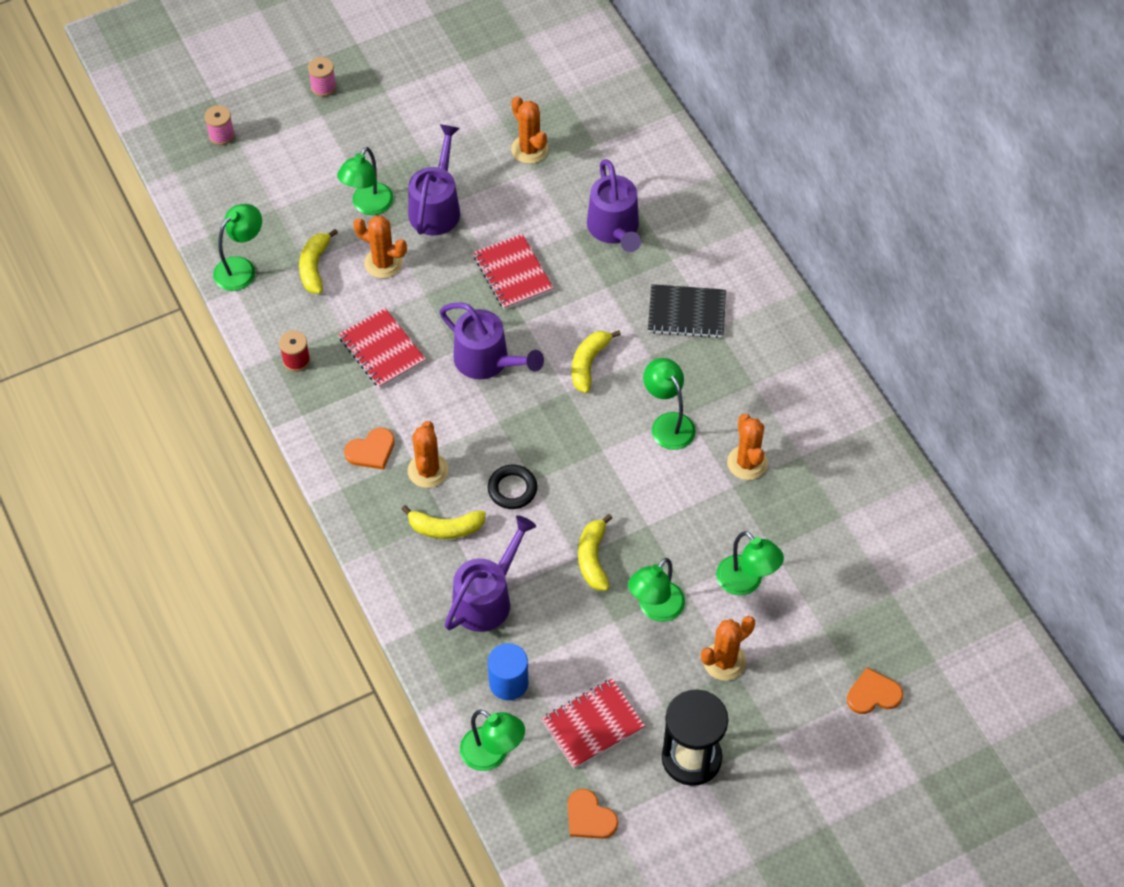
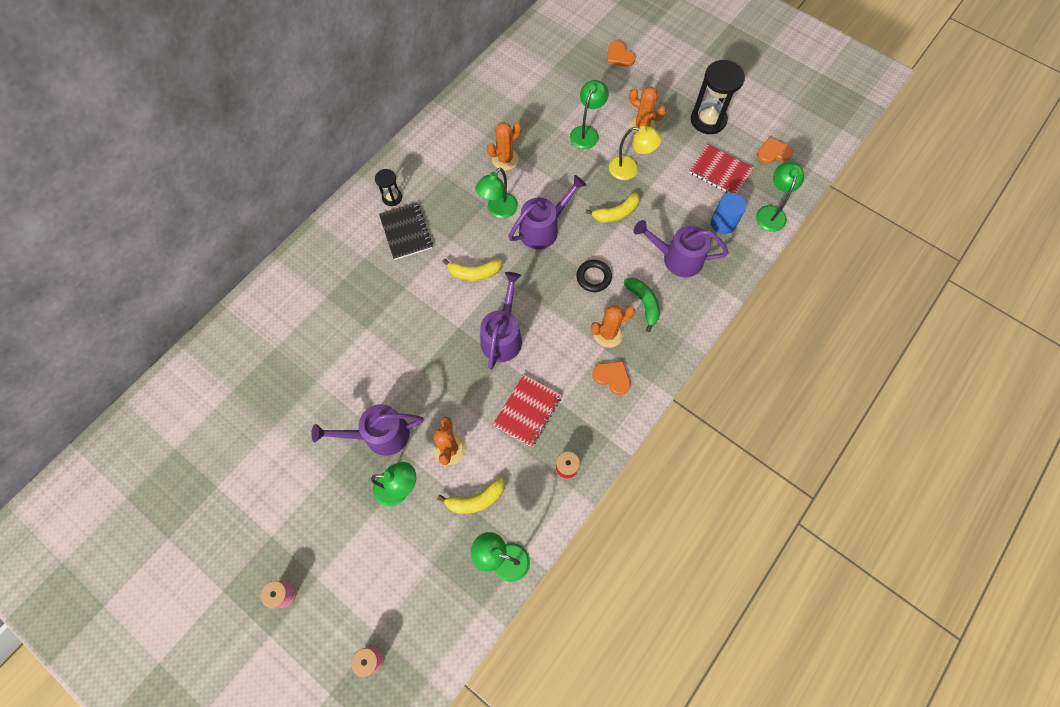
camera: 115 degrees left, 10 degrees up
yellow banana [401,505,486,539] -> green banana [624,278,660,333]
red notebook [473,234,554,310] -> none
orange cactus [511,96,548,164] -> none
orange heart [568,789,618,839] -> orange heart turned 120 degrees counterclockwise [757,137,793,164]
purple watering can [587,159,641,252] -> purple watering can moved to [508,175,586,249]
green lamp [628,558,685,622] -> yellow lamp [609,126,662,180]
none -> black hourglass [375,169,402,206]

